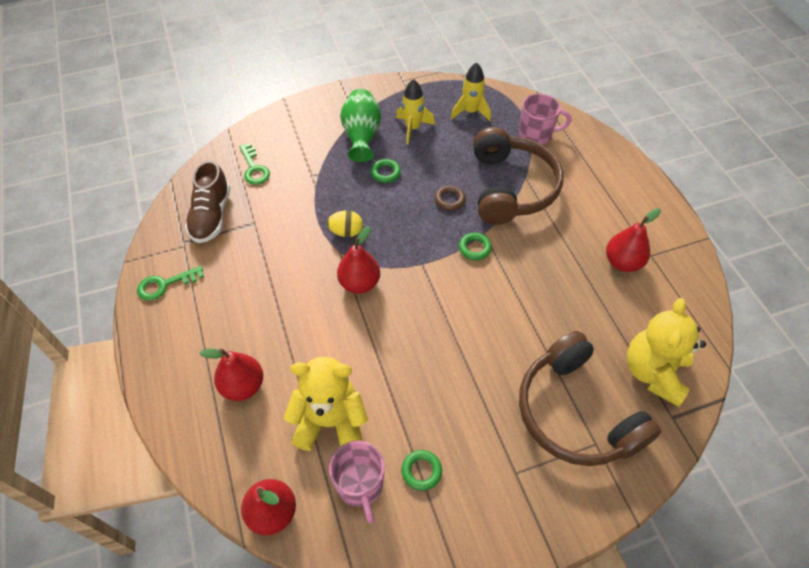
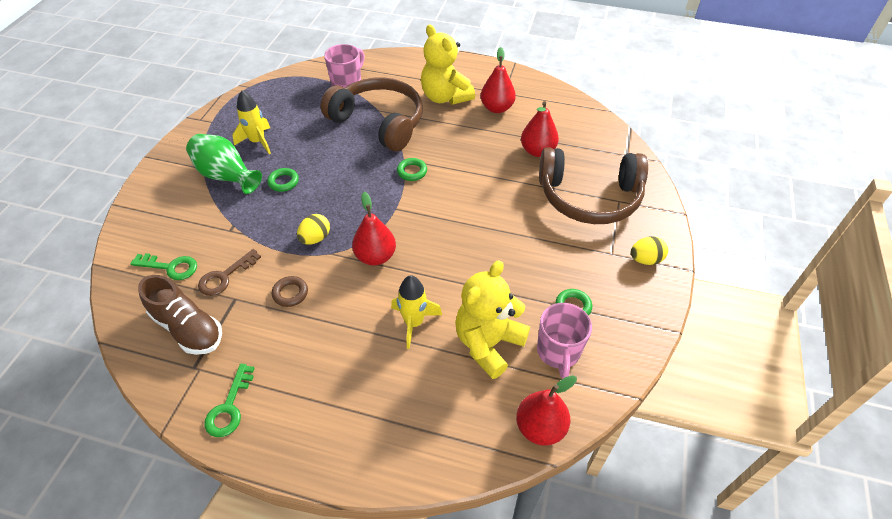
camera: 55 degrees left, 5 degrees down
red pear [199,348,263,401] -> red pear moved to [521,101,559,157]
pink mug [329,441,385,523] -> pink mug turned 75 degrees clockwise [537,303,592,379]
brown ring [435,185,466,211] -> brown ring moved to [272,276,308,307]
yellow rocket [451,62,491,121] -> yellow rocket moved to [391,275,442,349]
yellow teddy bear [627,298,706,407] -> yellow teddy bear moved to [421,24,475,105]
none -> brown key [198,249,261,296]
none -> yellow egg [631,236,668,265]

